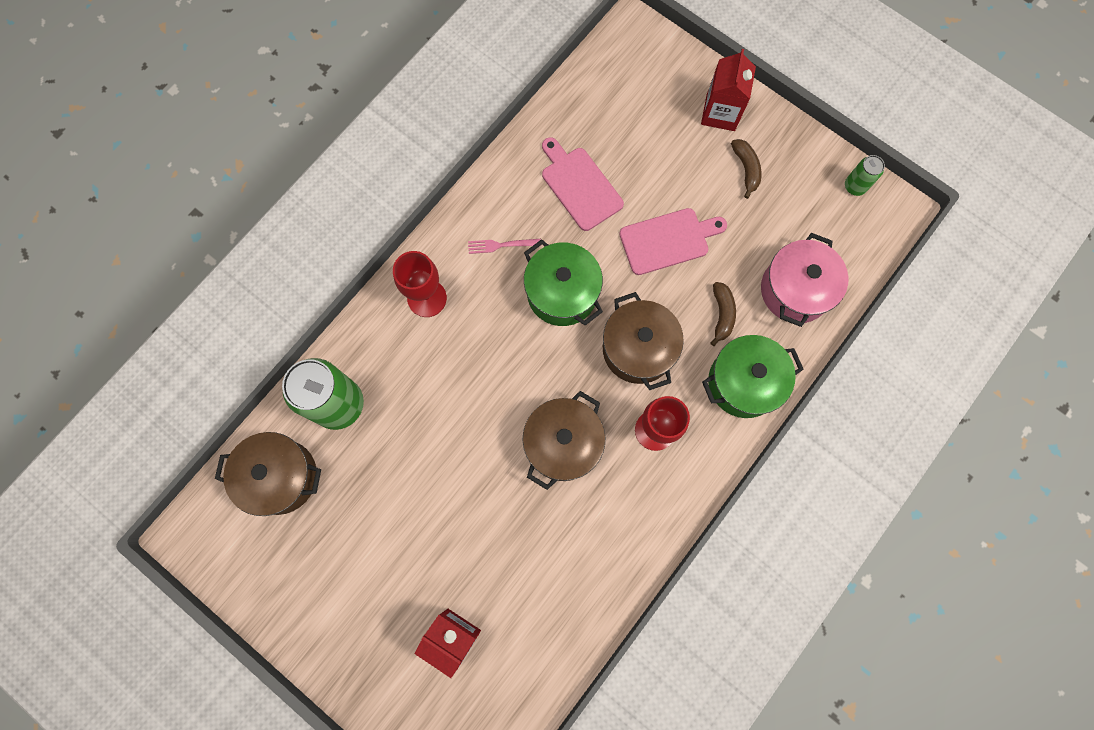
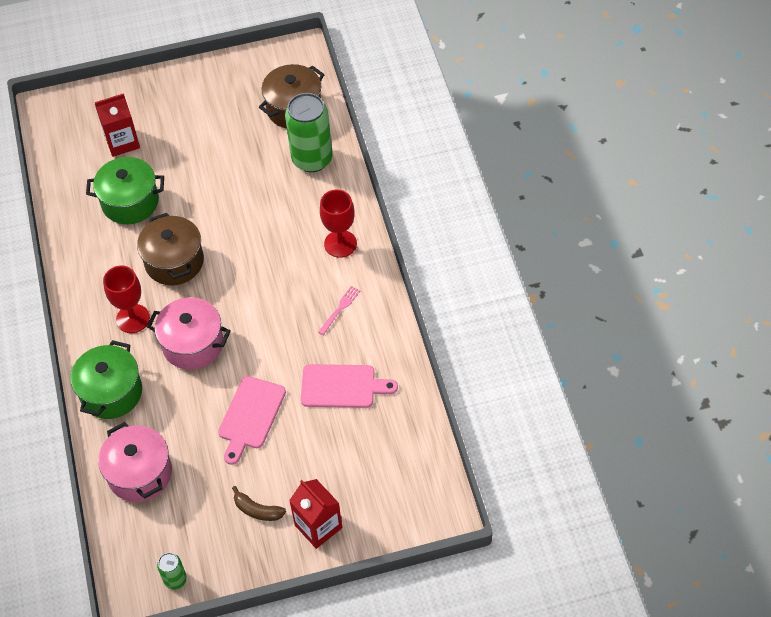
camera: 130 degrees right, 20 degrees down
green pot [524,239,603,326] -> green pot moved to [86,157,164,224]
brown pot [603,292,684,390] -> pink pot [147,297,231,370]
brown banana [710,282,736,346] -> none

